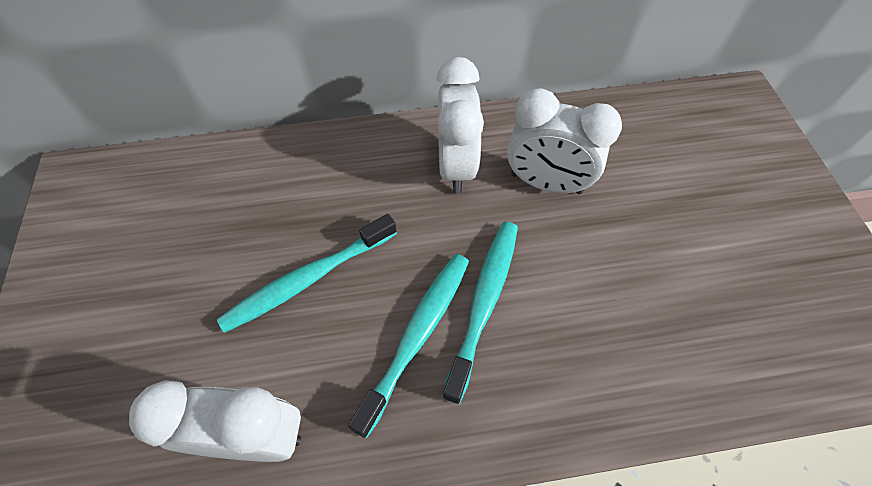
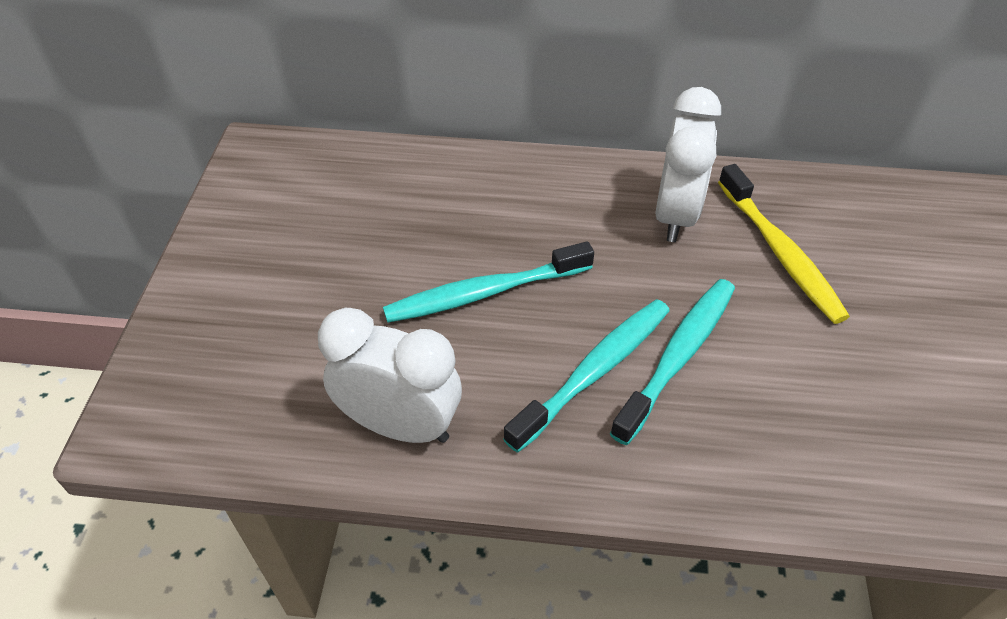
camera: 15 degrees right, 10 degrees down
white clock [507,88,622,194] -> yellow toothbrush [718,164,850,324]

